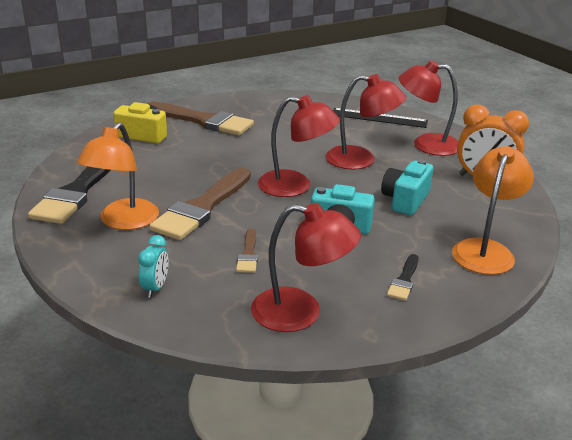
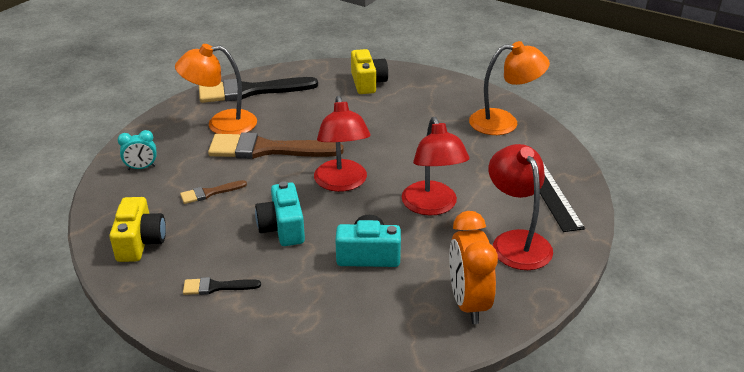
camera: 65 degrees right, 5 degrees up
brown brush [147,101,254,135] -> none
red lamp [251,203,361,332] -> yellow camera [110,197,166,262]
orange lamp [452,146,534,275] -> orange lamp moved to [469,41,550,135]

